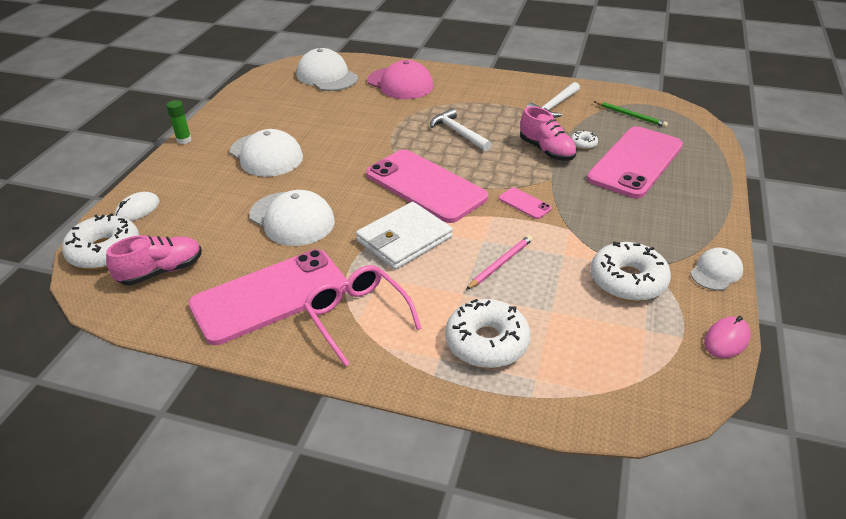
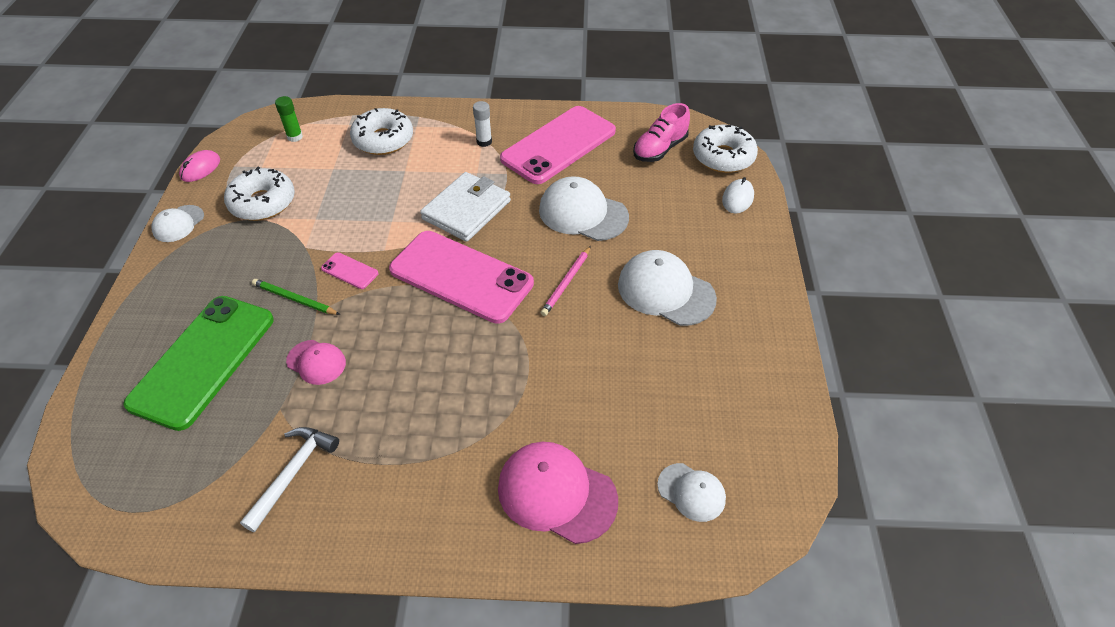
camera: 165 degrees right, 10 degrees up
green glue stick [166,100,192,144] -> green glue stick moved to [275,96,303,142]
white cap [297,48,358,91] -> white cap [657,463,726,522], size x0.57
pink glasses [303,265,422,367] -> white glue stick [473,101,492,147]
white hammer [430,108,492,151] -> none
pink pencil [466,235,533,290] -> pink pencil moved to [541,246,591,316]
pink shoe [520,106,577,161] -> pink cap [286,340,346,385]
white donut [571,130,598,150] -> none
pink phone [587,126,683,198] -> green phone [123,296,274,431]
green pencil [594,101,668,128] -> green pencil moved to [252,279,340,315]

